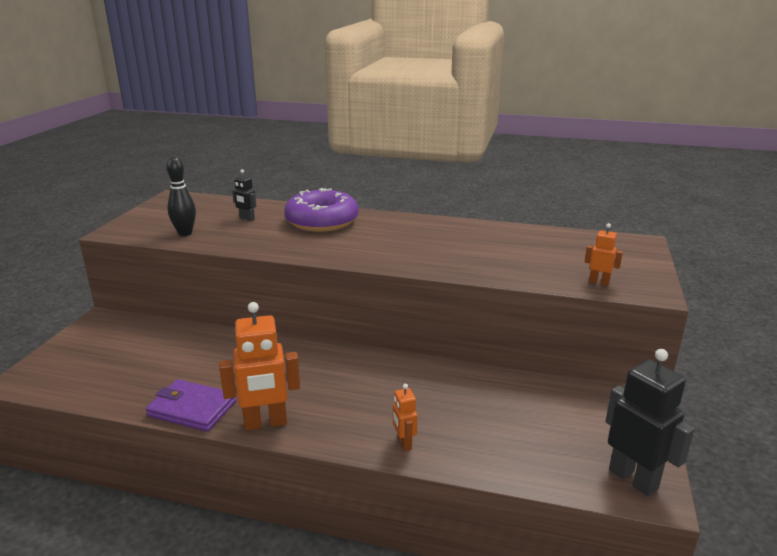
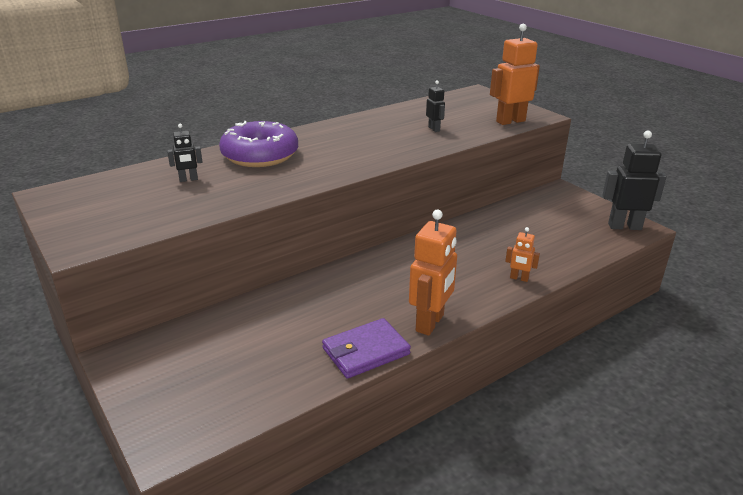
camera: 50 degrees left, 5 degrees up
black bowling pin [167,157,196,236] -> none
orange robot [585,223,623,286] -> orange robot [490,24,540,125], size x1.97
none -> black robot [426,80,445,132]

